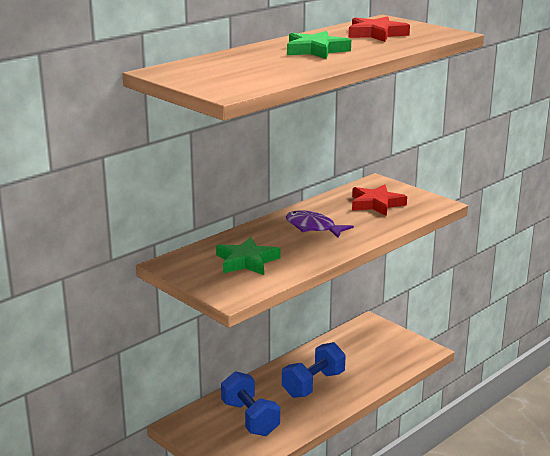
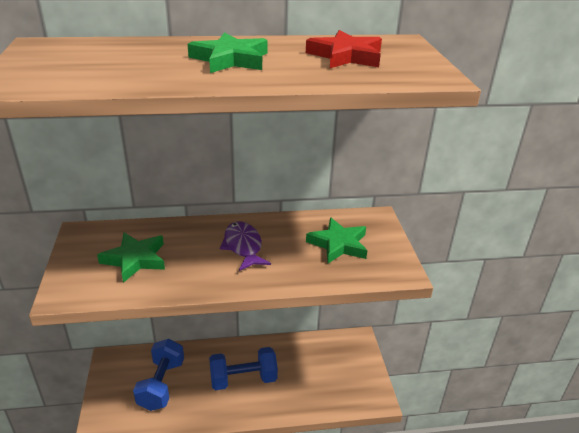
camera: 35 degrees right, 10 degrees up
red star [352,185,407,216] -> green star [306,217,368,263]

